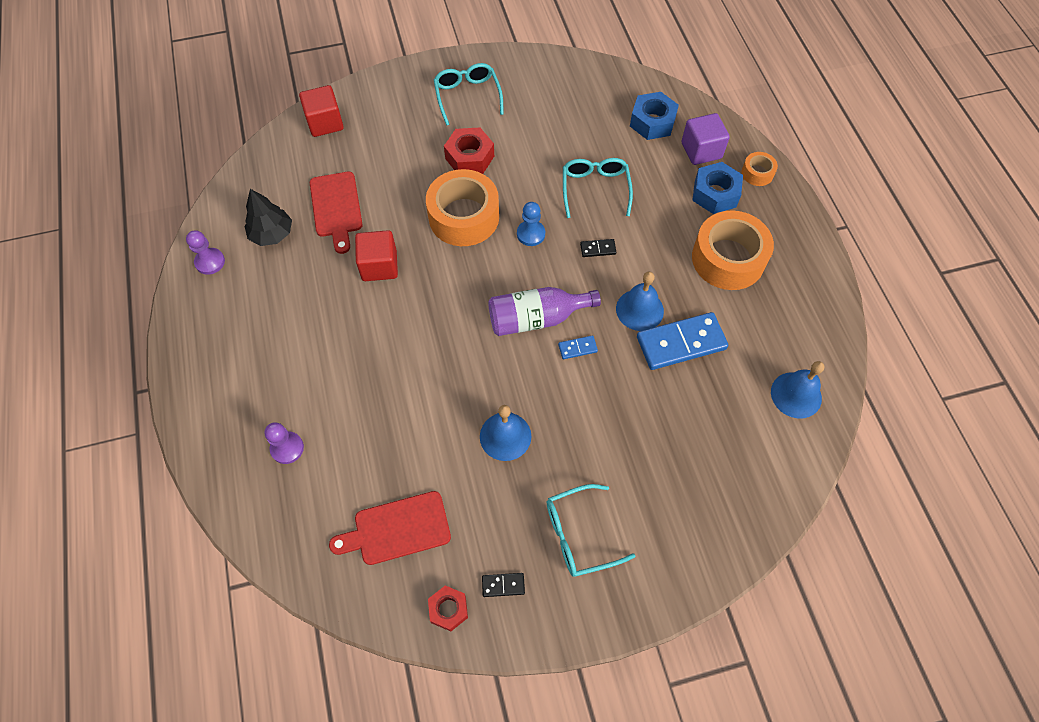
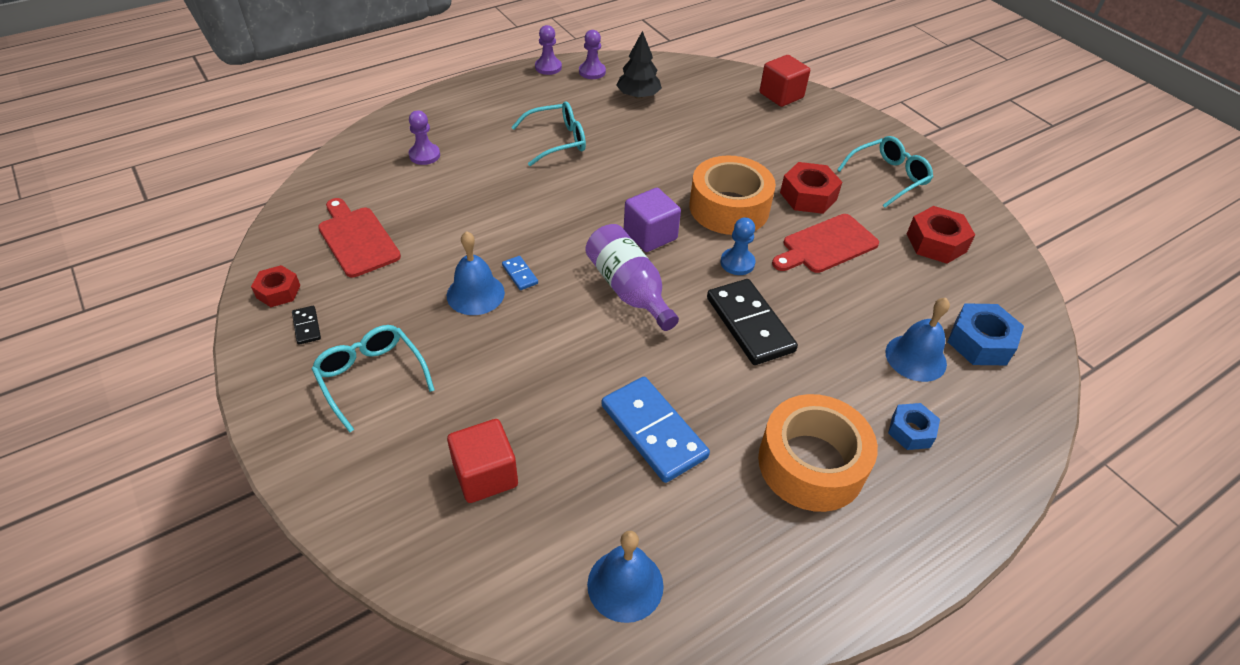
camera: 70 degrees right, 15 degrees down
red cutting board [310,172,363,254] -> red cutting board moved to [772,214,879,273]
red cube [355,230,398,281] -> red cube moved to [447,419,518,503]
blue domino [558,336,598,359] -> blue domino moved to [502,256,538,290]
turquoise glasses [563,158,633,218] -> turquoise glasses moved to [511,101,586,166]
black domino [580,239,616,257] -> black domino [707,279,798,365], size x2.27
blue bell [616,272,664,331] -> blue bell moved to [886,298,950,382]
purple cube [682,113,730,165] -> purple cube moved to [624,188,681,252]
blue nut [692,162,743,214] -> blue nut [888,403,940,450], size x0.65
orange tape [742,152,778,186] -> none
none -> purple pawn [535,25,562,75]
none -> red nut [907,206,975,264]

